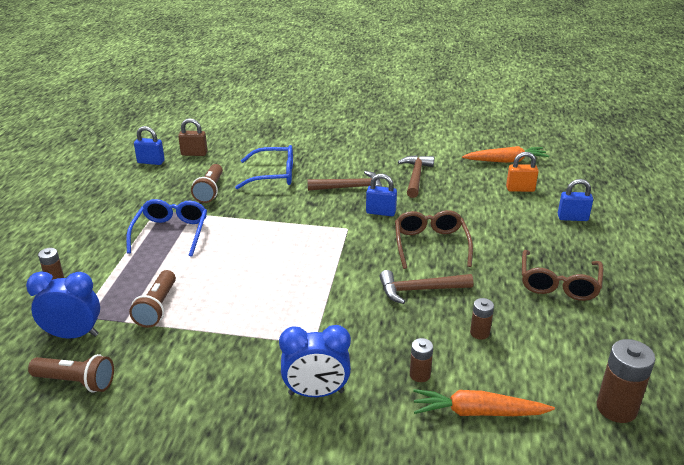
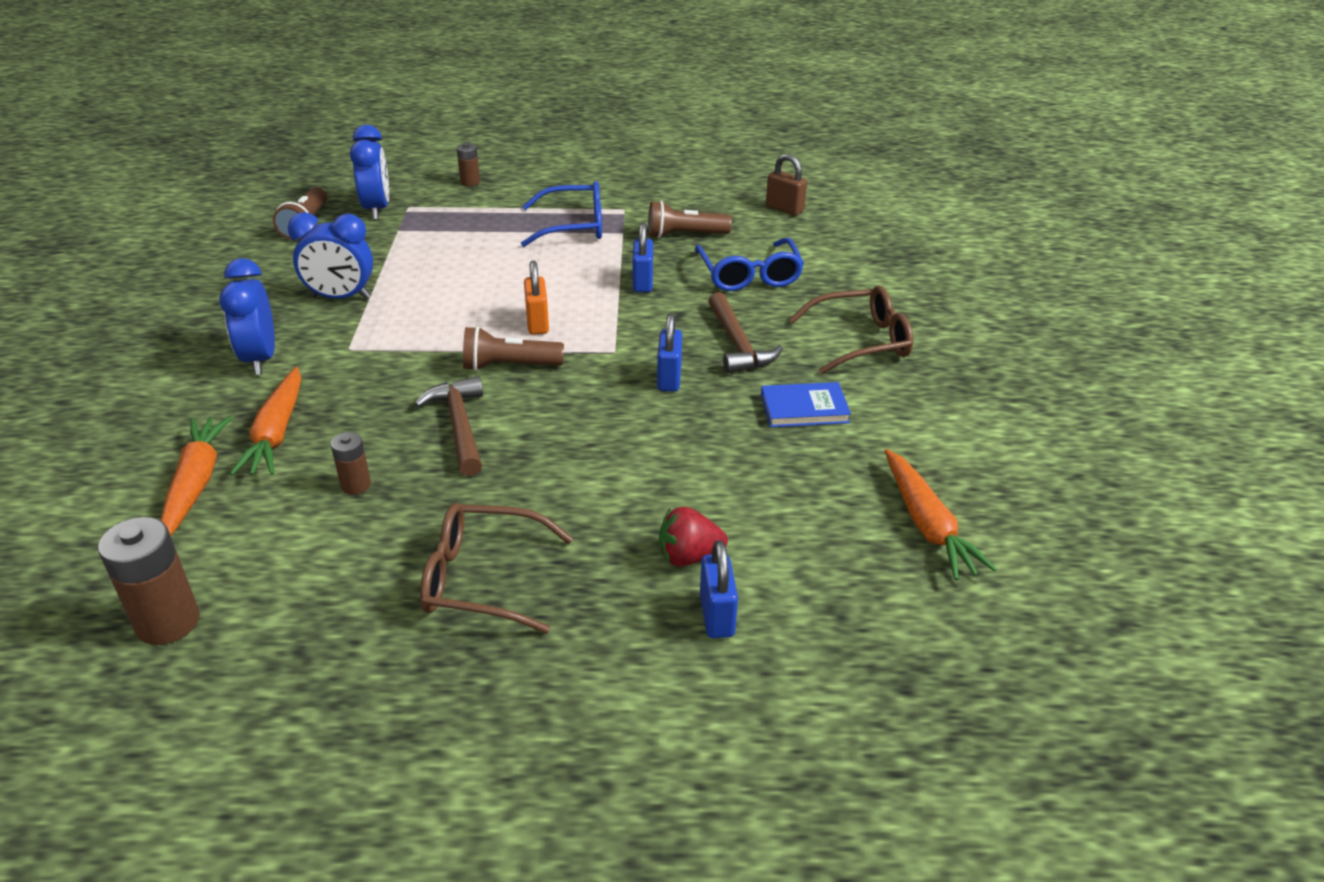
camera: 80 degrees right, 5 degrees up
brown flashlight [129,270,176,328] -> brown flashlight moved to [463,326,564,371]
blue padlock [134,126,165,165] -> blue padlock moved to [633,222,653,292]
brown padlock [178,118,208,156] -> brown padlock turned 45 degrees counterclockwise [766,154,807,216]
brown glasses [395,210,473,269] -> brown glasses moved to [789,286,913,374]
brown hammer [398,155,434,198] -> blue book [761,382,851,427]
brown battery [410,338,433,382] -> orange carrot [230,367,301,475]
orange padlock [506,152,539,192] -> orange padlock moved to [524,261,549,335]
none -> blue clock [288,212,373,299]
none -> red strawberry [659,507,728,566]

